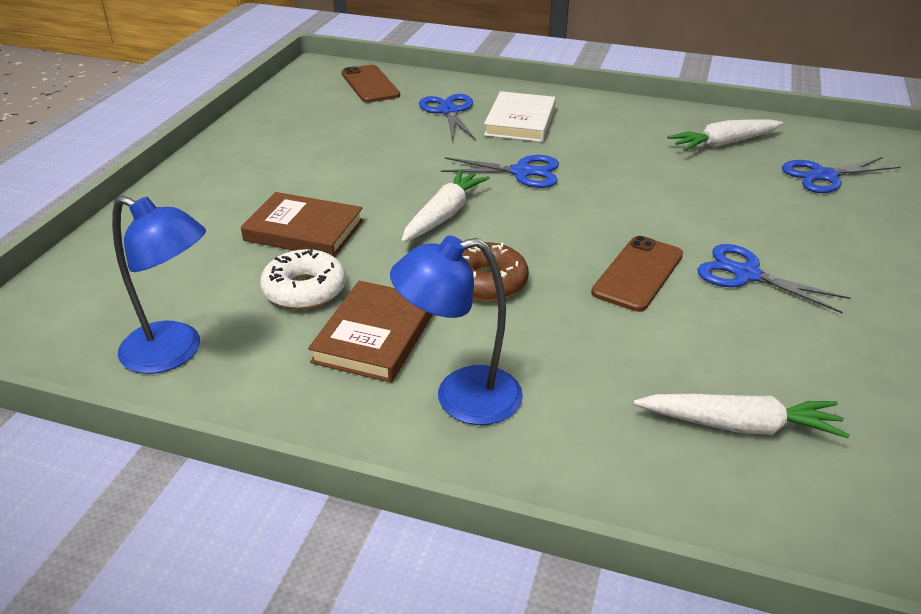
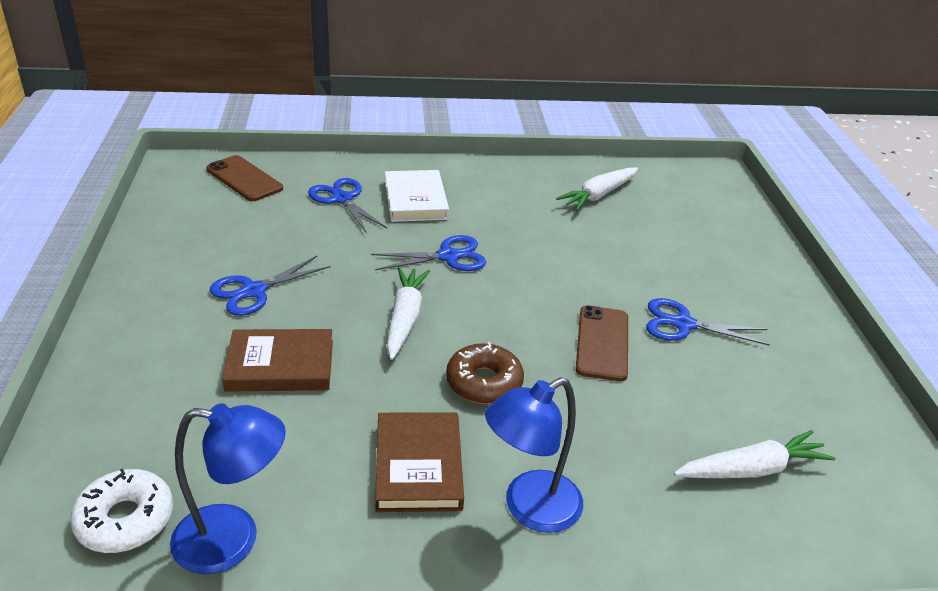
camera: 25 degrees left, 0 degrees up
white donut [260,248,346,310] -> white donut moved to [70,468,173,553]
blue scissors [782,157,901,193] -> blue scissors moved to [210,256,331,316]

